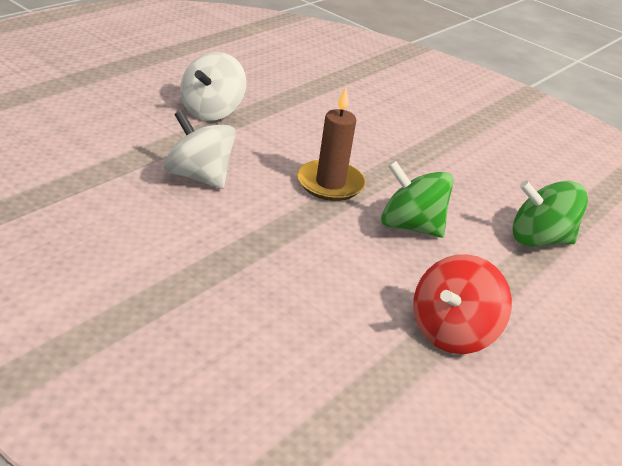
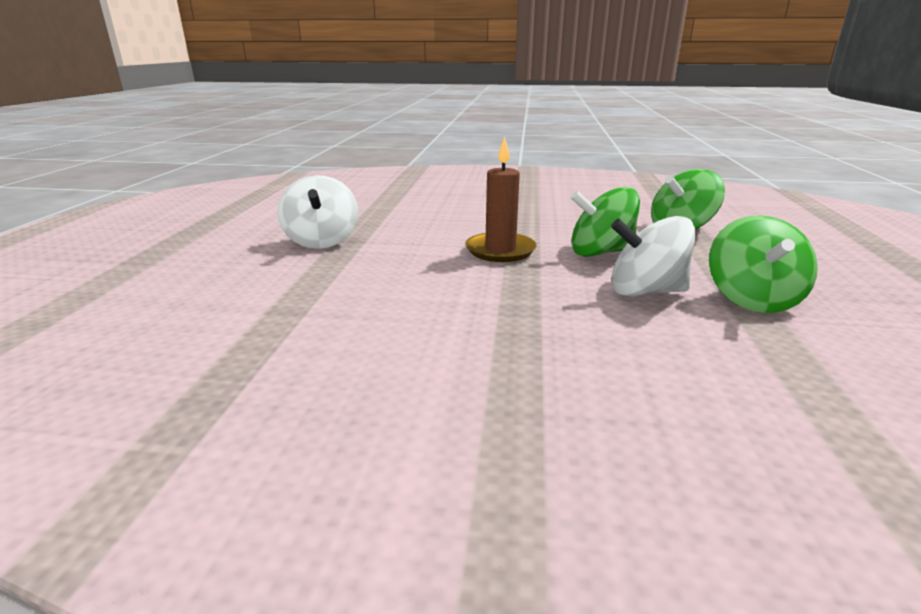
camera: 30 degrees left, 10 degrees down
white spinning top [164,110,236,189] -> white spinning top moved to [611,216,696,296]
red spinning top [413,254,512,354] -> green spinning top [709,215,818,313]

